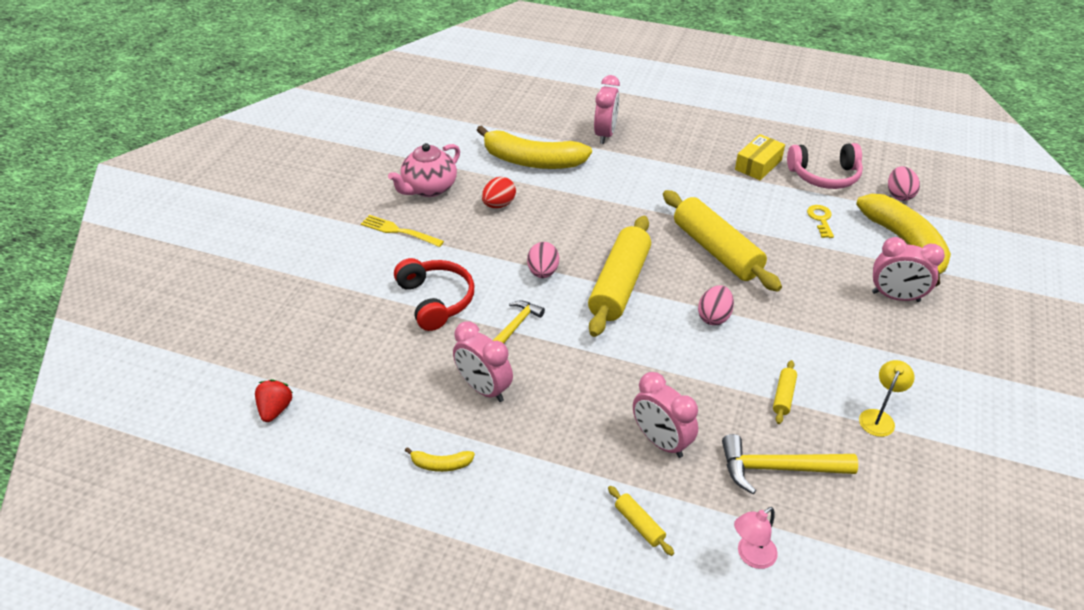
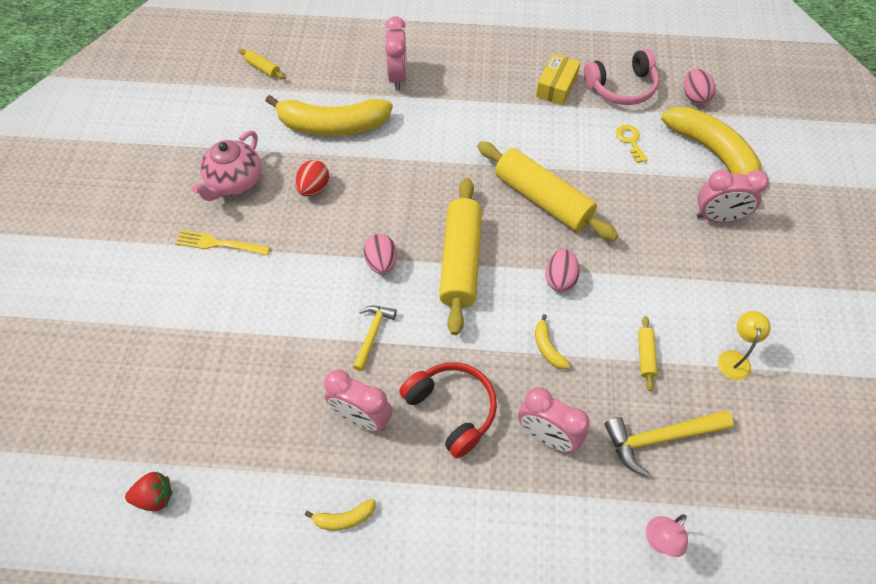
camera: 15 degrees left, 15 degrees up
red strawberry [255,379,293,422] -> red strawberry turned 90 degrees clockwise [125,472,172,511]
red headphones [394,258,474,331] -> red headphones moved to [399,362,497,458]
yellow rolling pin [608,486,674,556] -> yellow rolling pin moved to [238,49,286,79]
none -> yellow banana [535,314,570,370]

